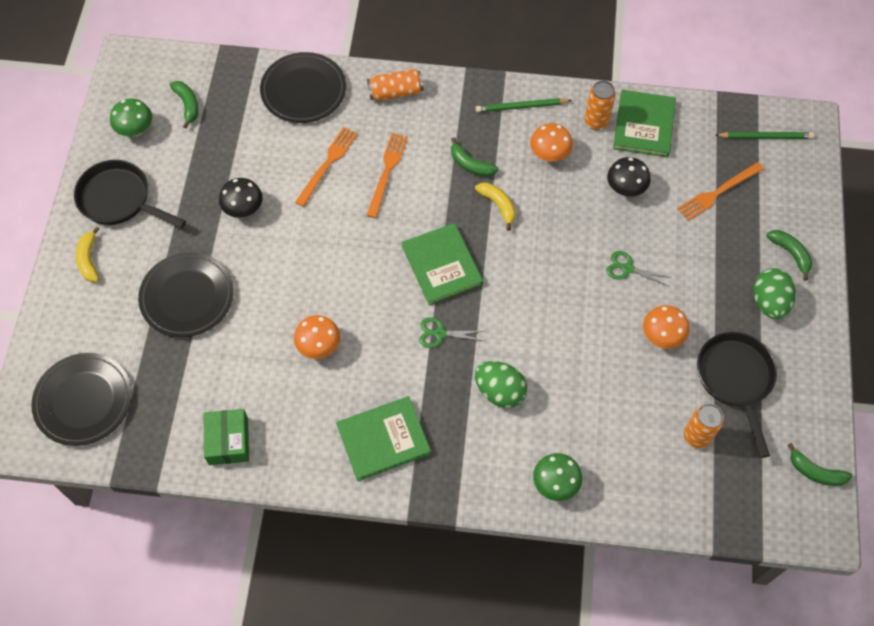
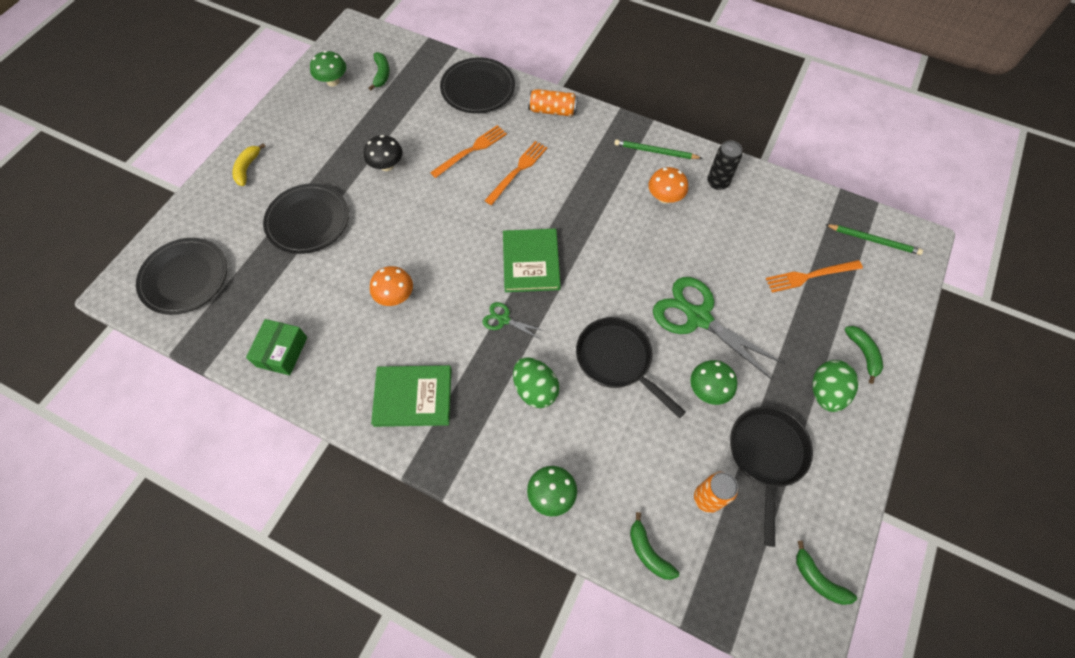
camera: 20 degrees right, 0 degrees up
black pan [74,160,186,228] -> black pan moved to [576,317,686,418]
green banana [451,137,499,177] -> green banana moved to [630,512,679,580]
yellow banana [475,182,516,231] -> none
orange can [584,81,616,130] -> black can [707,140,742,190]
green scissors [606,251,672,286] -> green scissors [653,277,785,381], size x2.15
black mushroom [607,157,651,196] -> none
green book [613,90,676,158] -> none
orange mushroom [643,305,689,349] -> green mushroom [690,360,737,405]

